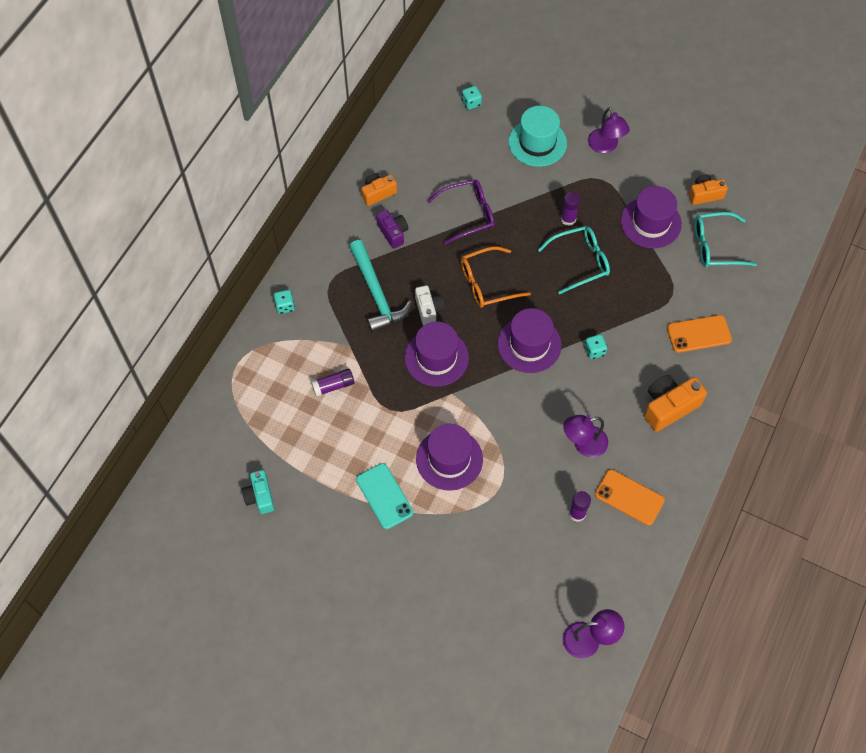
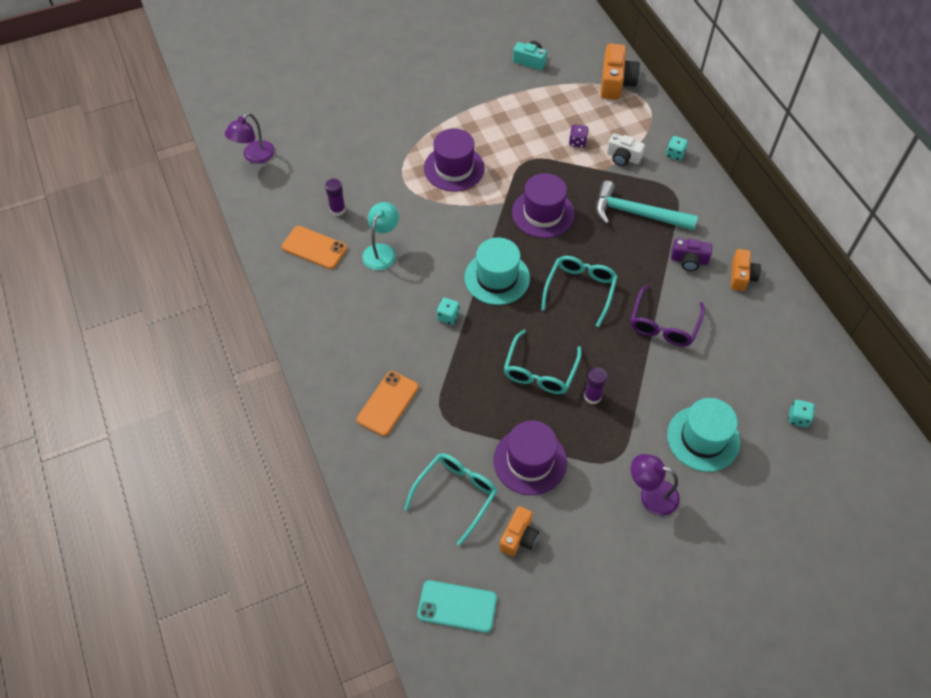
camera: 130 degrees right, 5 degrees down
purple glue stick [311,369,355,397] -> purple dice [569,124,589,148]
turquoise phone [356,463,413,529] -> turquoise phone moved to [417,580,497,633]
white camera [415,285,444,326] -> white camera moved to [607,133,645,166]
orange glasses [461,246,531,308] -> turquoise glasses [541,256,618,327]
purple hat [498,308,562,373] -> turquoise hat [464,237,530,305]
purple lamp [563,415,608,457] -> turquoise lamp [362,202,399,270]
orange phone [595,469,665,526] -> orange phone turned 45 degrees clockwise [282,226,347,269]
orange camera [644,375,707,432] -> orange camera moved to [600,43,640,100]

